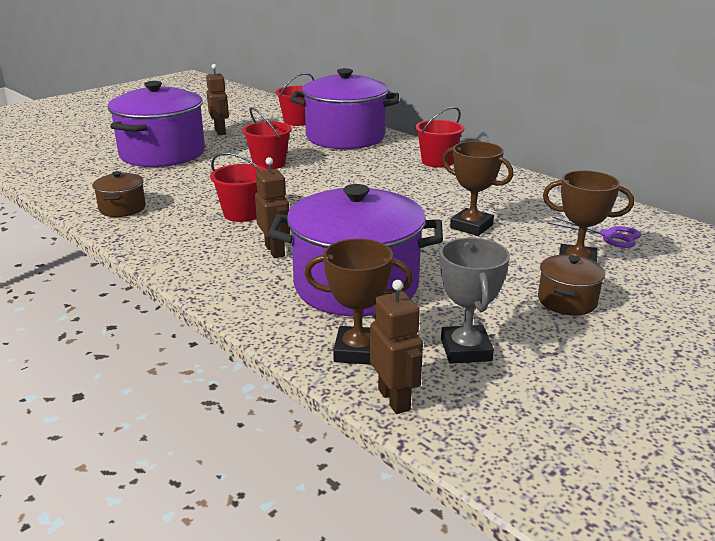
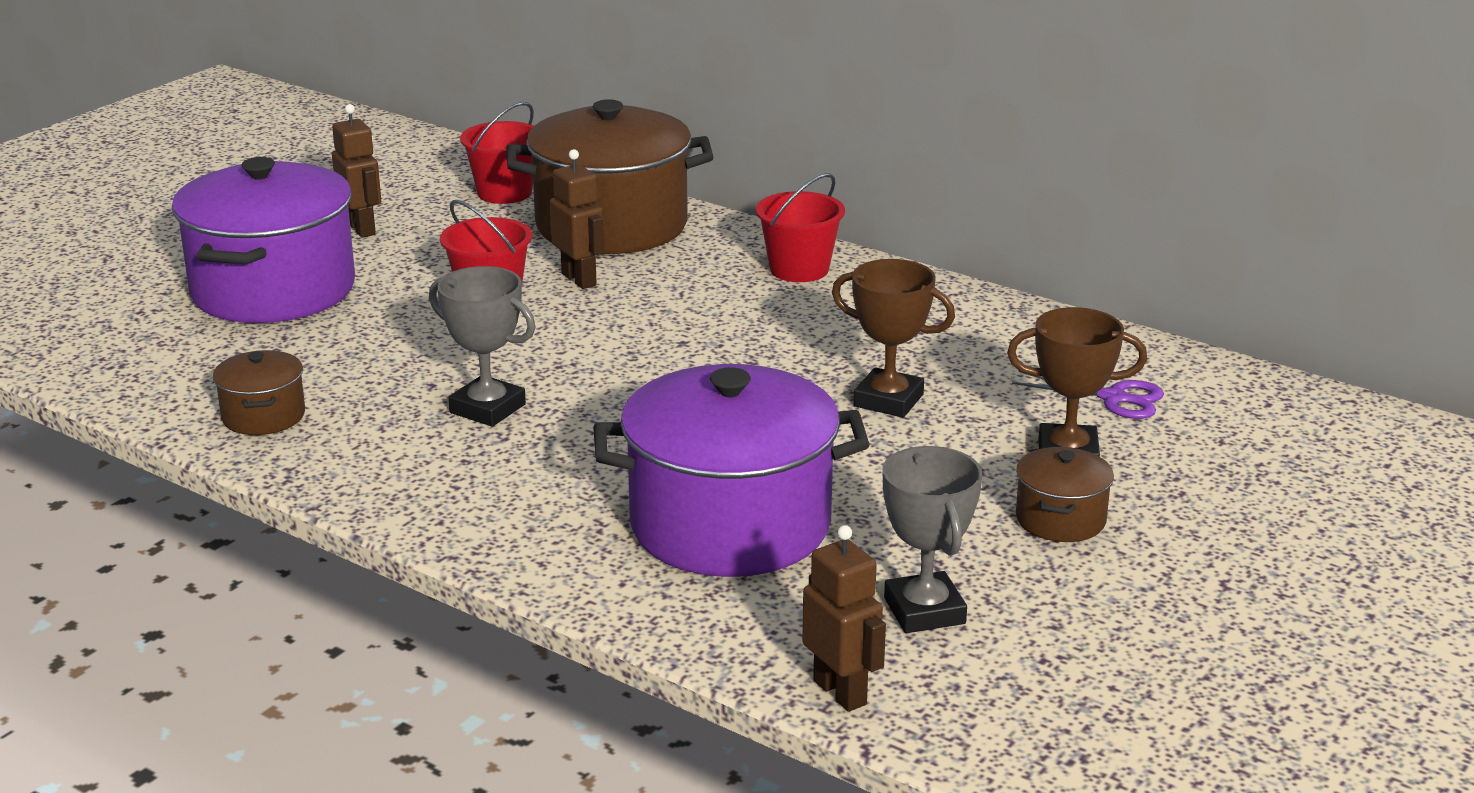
camera: 10 degrees left, 0 degrees up
red bucket [210,152,267,222] -> grey trophy [429,266,535,427]
brown robot [255,157,290,258] -> brown robot moved to [549,149,604,289]
purple pot [290,68,399,149] -> brown pot [507,99,713,254]
brown trophy [304,239,413,365] -> none

